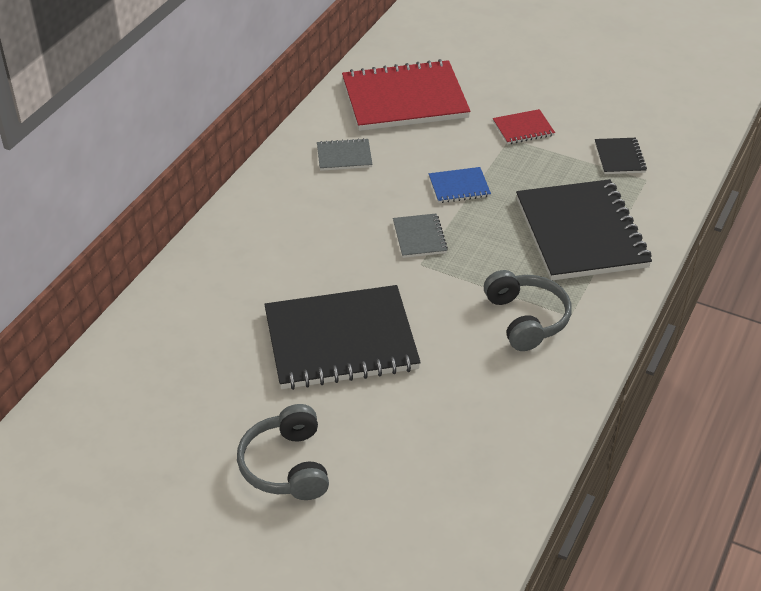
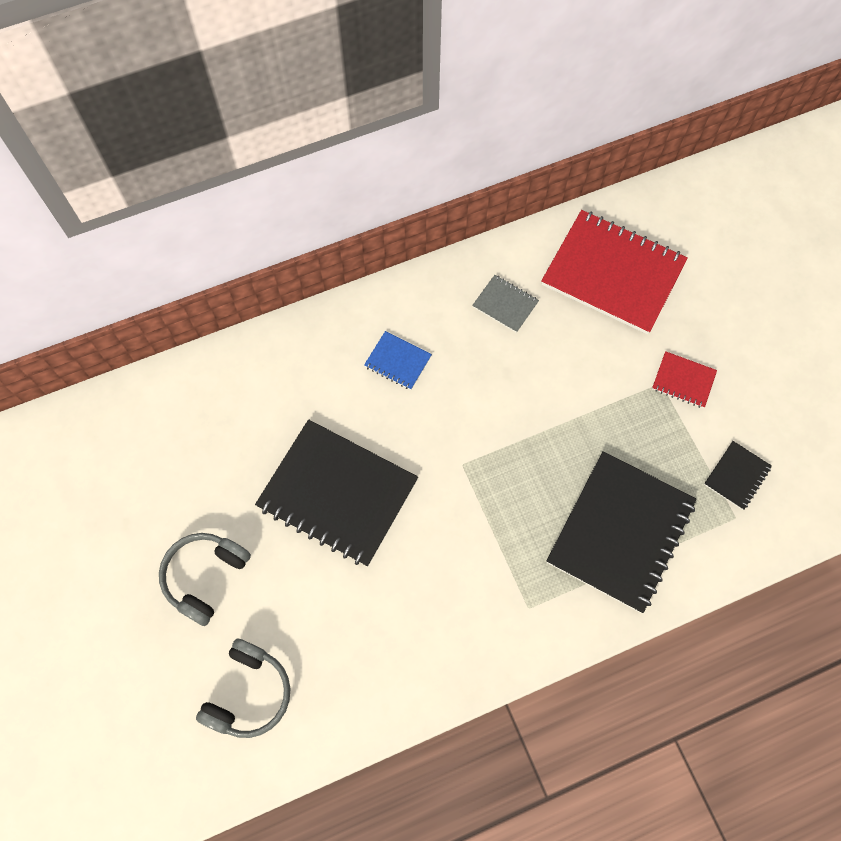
camera: 40 degrees right, 25 degrees up
grey notebook [393,214,448,258] -> none
blue notebook [429,167,491,203] -> blue notebook moved to [364,331,432,390]
grey headphones [484,270,572,351] -> grey headphones moved to [196,639,290,738]

